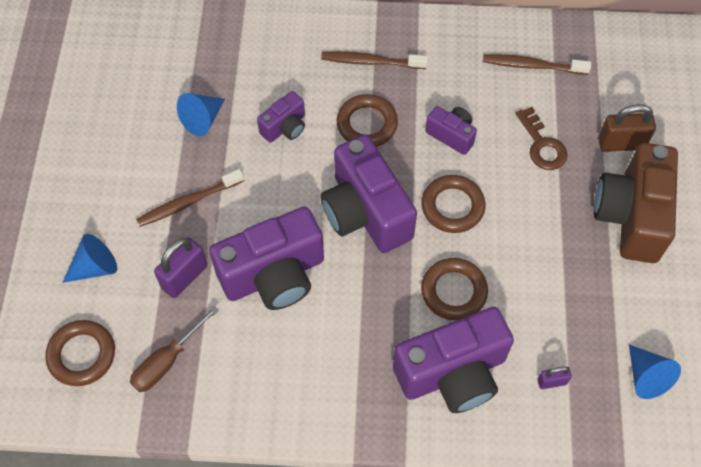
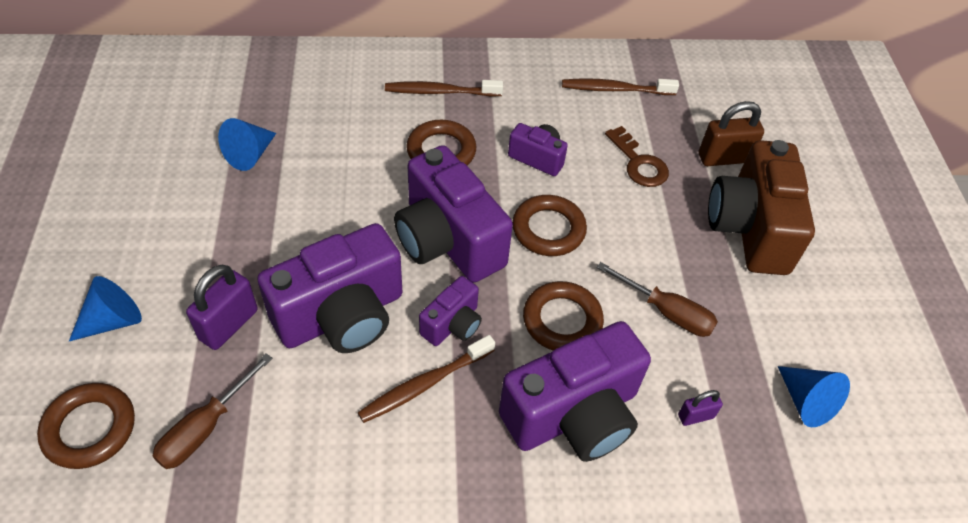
camera: 10 degrees left, 10 degrees down
brown toothbrush [136,169,244,227] -> brown toothbrush moved to [358,335,495,423]
purple camera [257,91,305,143] -> purple camera moved to [419,276,482,346]
none -> brown screwdriver [597,262,718,337]

